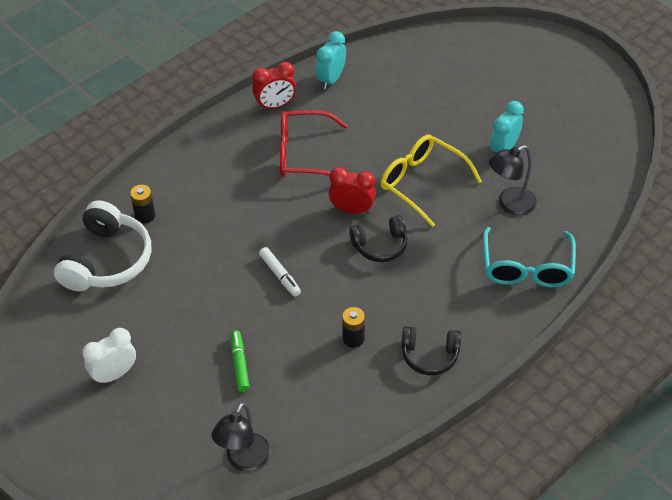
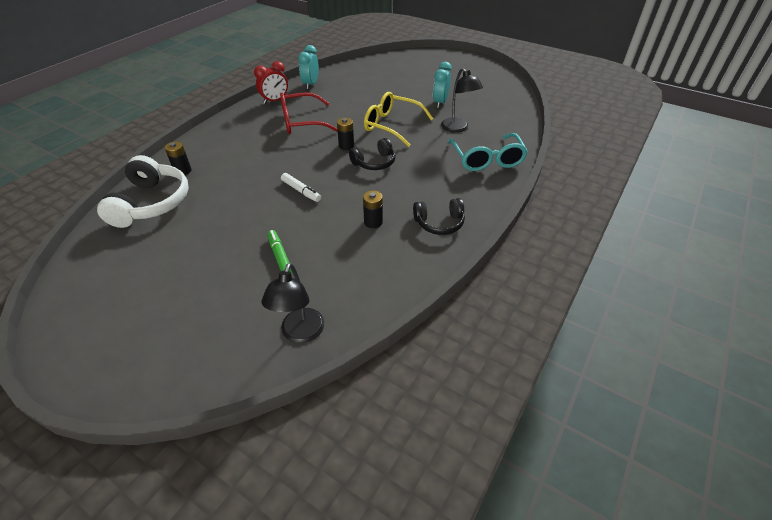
camera: 15 degrees left, 5 degrees down
white clock [83,328,136,385] -> none
red clock [329,167,376,214] -> black battery [337,118,354,150]
black lamp [489,145,537,216] -> black lamp turned 75 degrees counterclockwise [441,68,483,133]

